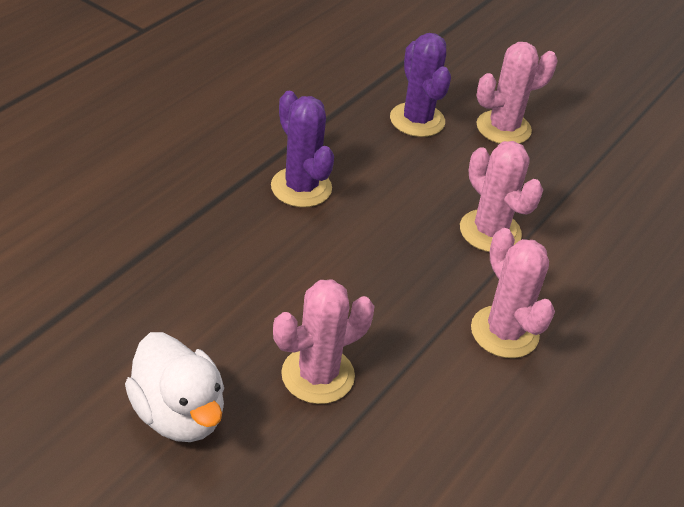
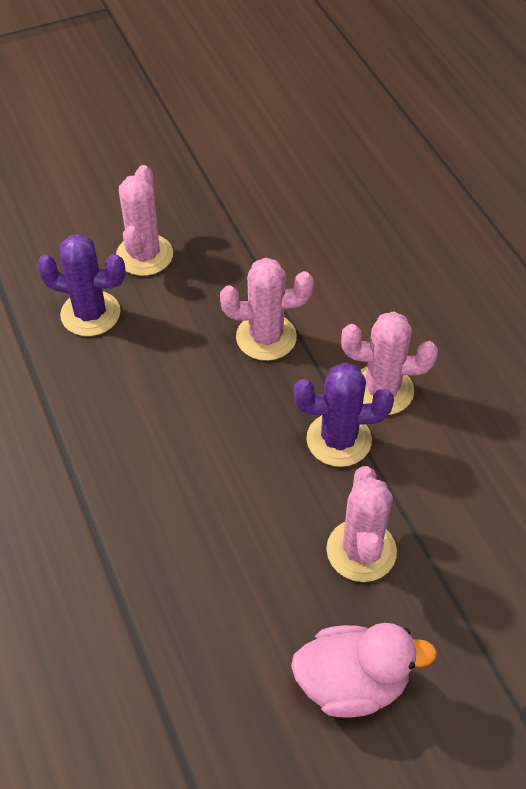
camera: 55 degrees left, 10 degrees up
white duck [125,332,224,442] -> pink duck [291,623,437,717]
purple cactus [271,91,334,207] -> purple cactus moved to [294,362,394,467]

